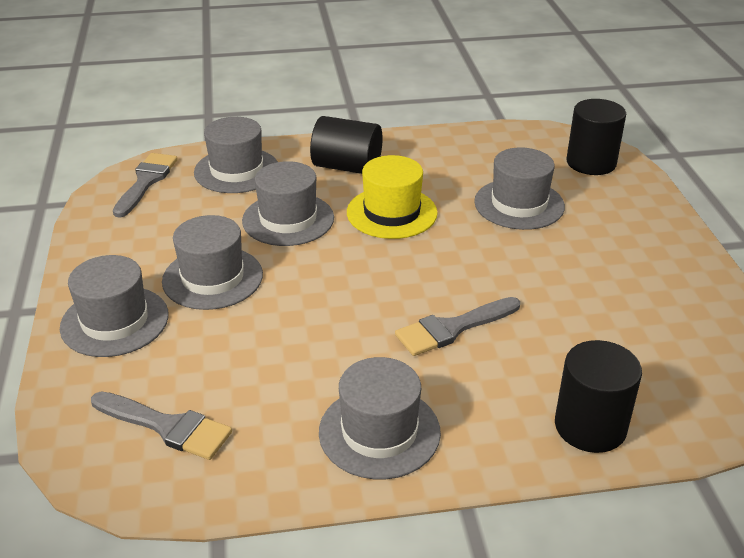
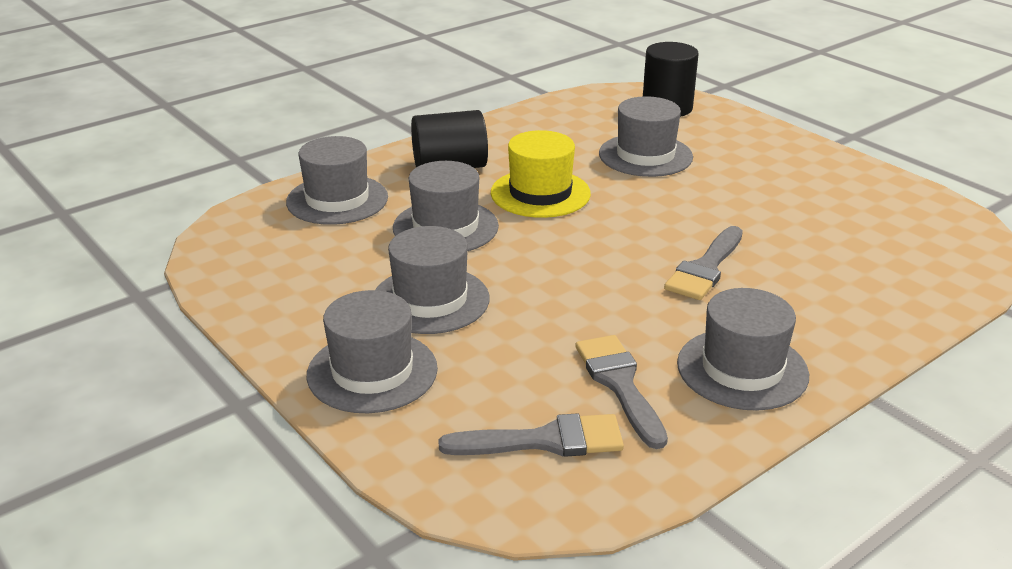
camera: 30 degrees left, 5 degrees down
grey brush [113,153,178,217] -> grey brush moved to [576,335,668,449]
black cylinder [555,340,642,453] -> none

